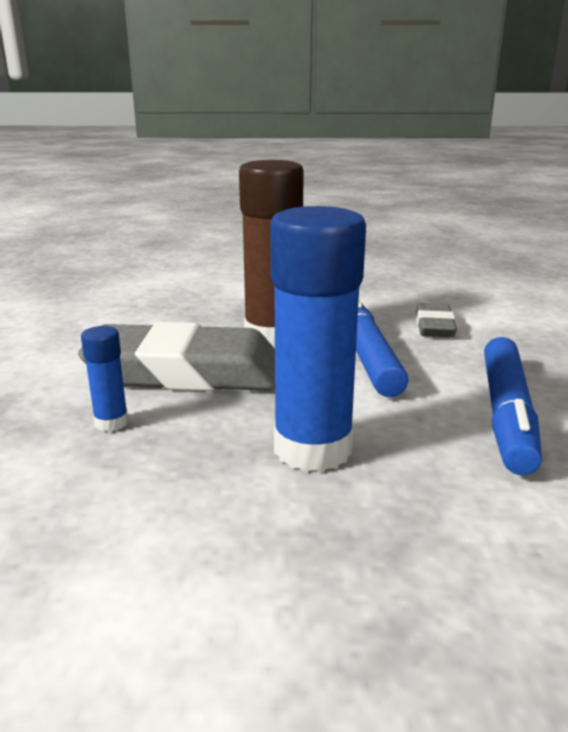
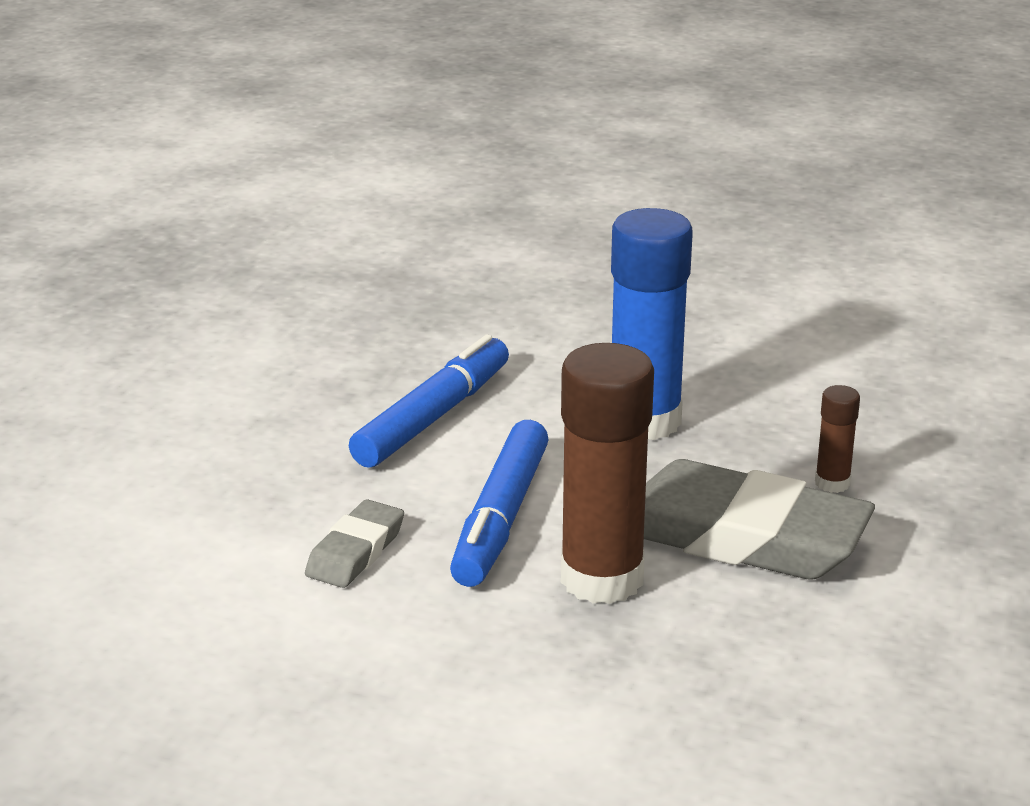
camera: 160 degrees left, 5 degrees up
blue glue stick [81,326,128,432] -> brown glue stick [815,385,860,493]

